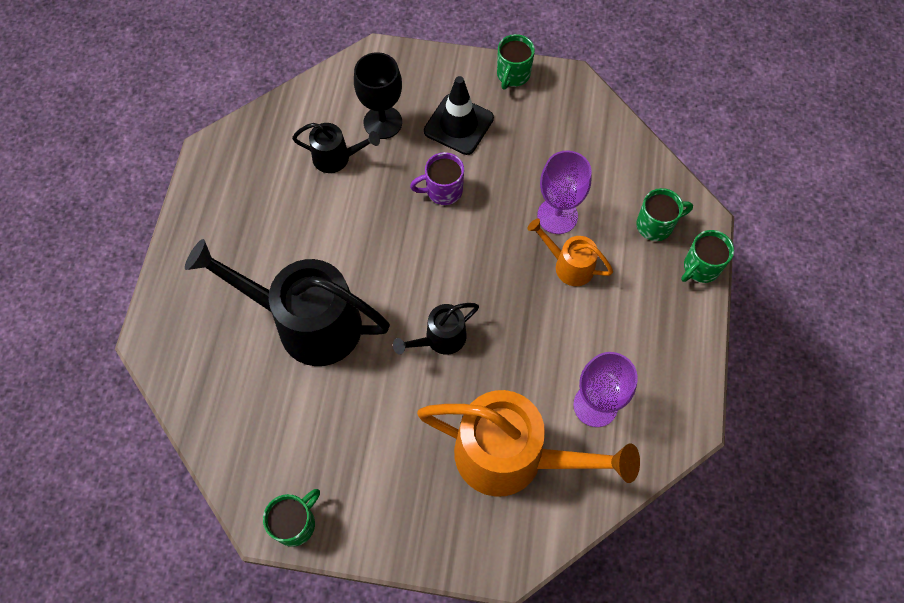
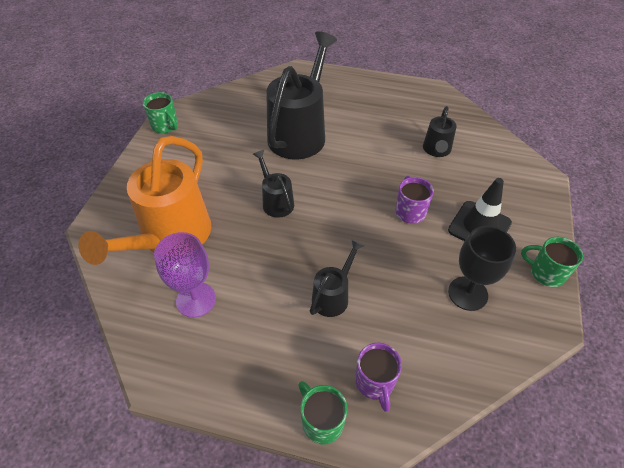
camera: 95 degrees right, 15 degrees down
black goblet [354,52,402,139] -> black goblet moved to [448,226,516,311]
orange watering can [527,219,613,286] -> black watering can [310,239,364,317]
purple goblet [537,150,592,234] -> none
green mug [636,188,693,241] -> purple mug [355,343,402,412]

